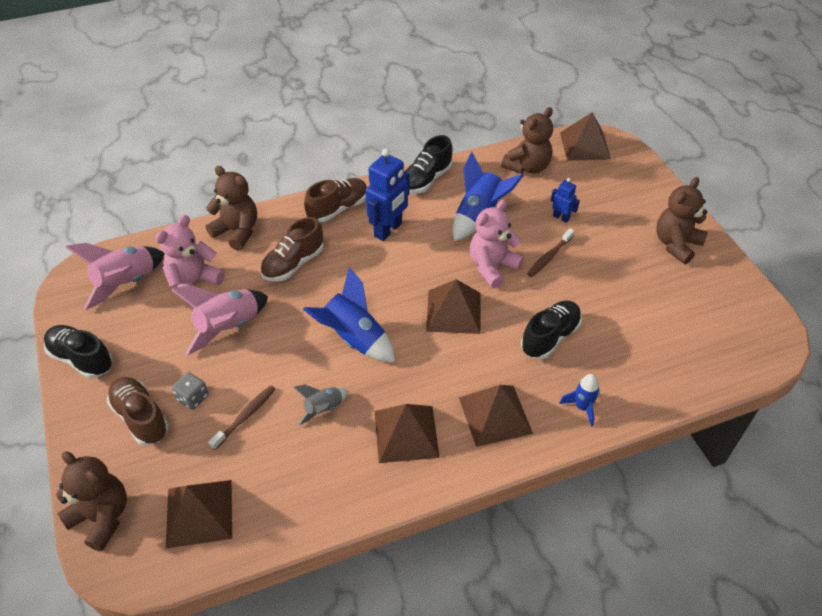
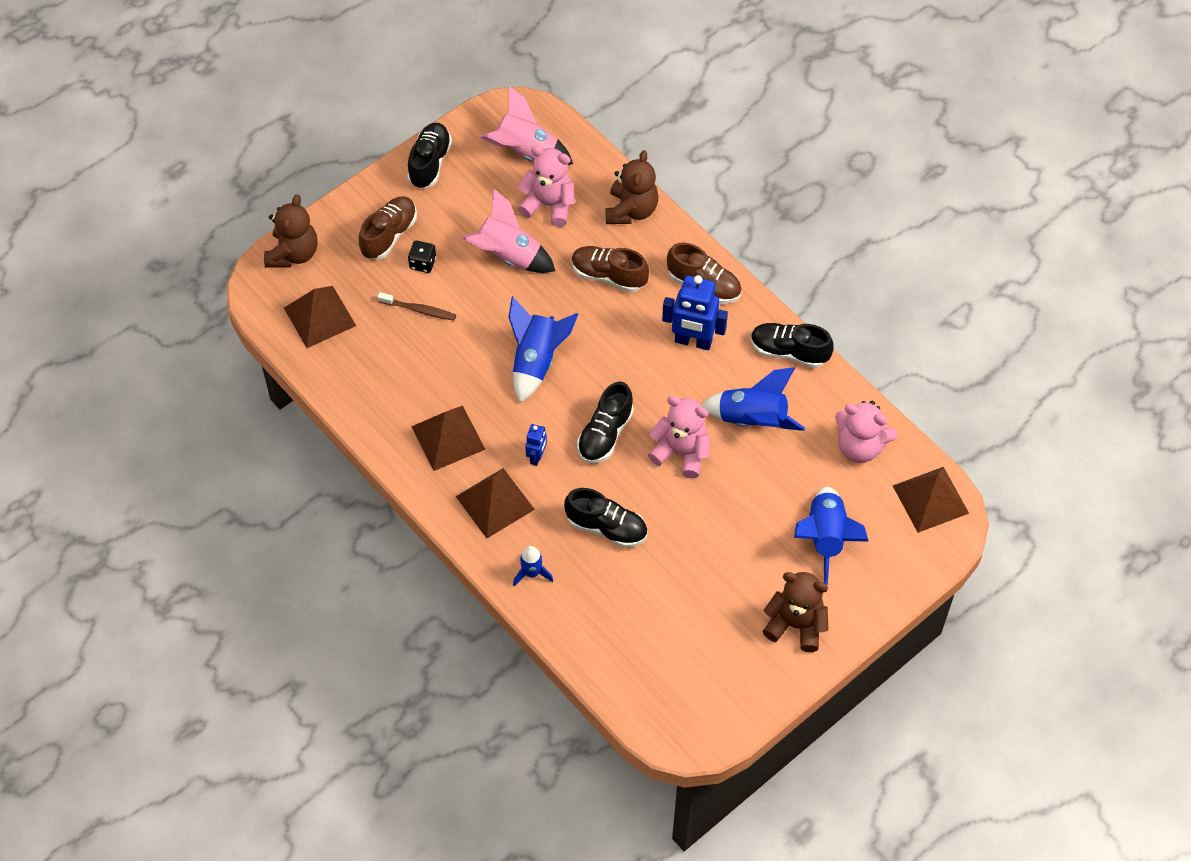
camera: 70 degrees right, 10 degrees up
grey dice [172,372,209,410] -> black dice [408,241,436,273]
grey rocket [294,385,348,425] -> none
brown pyramid [426,279,480,334] -> black shoe [577,381,634,463]
brown teddy bear [501,107,553,174] -> pink teddy bear [835,401,897,463]
brown toothbrush [527,228,575,277] -> none
blue robot [551,178,580,223] -> blue robot moved to [525,424,547,466]
none -> blue rocket [794,487,869,585]

